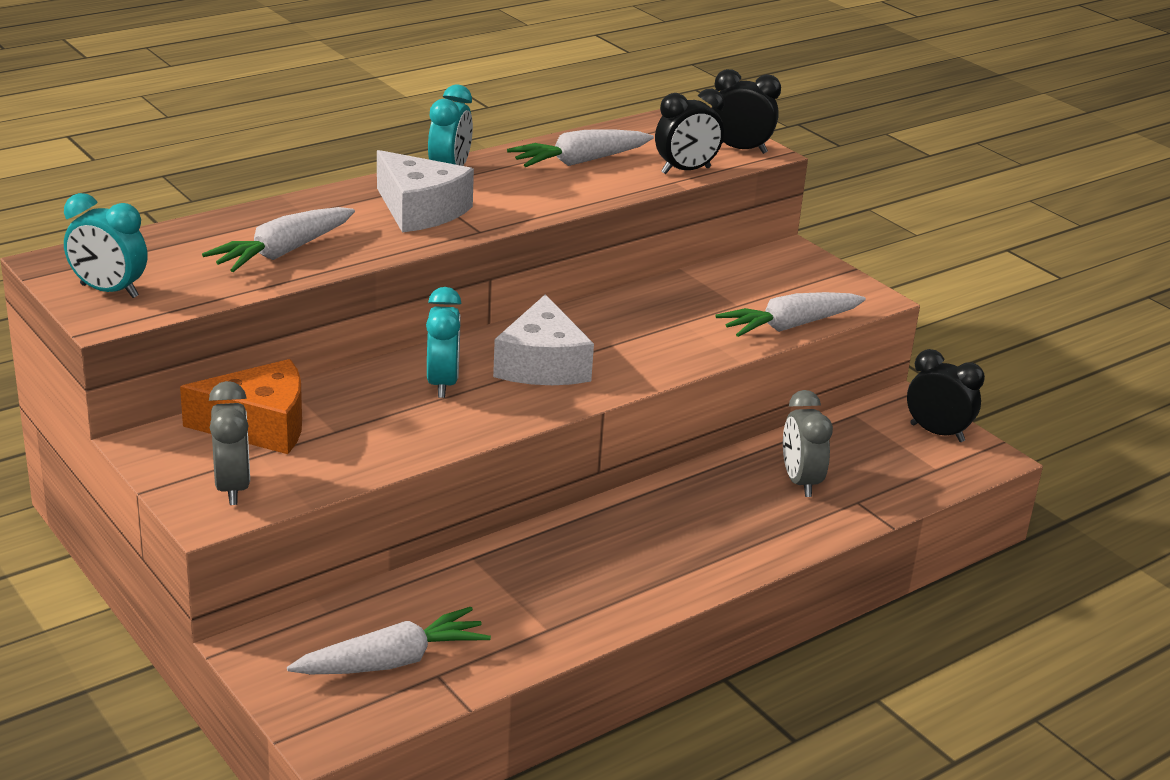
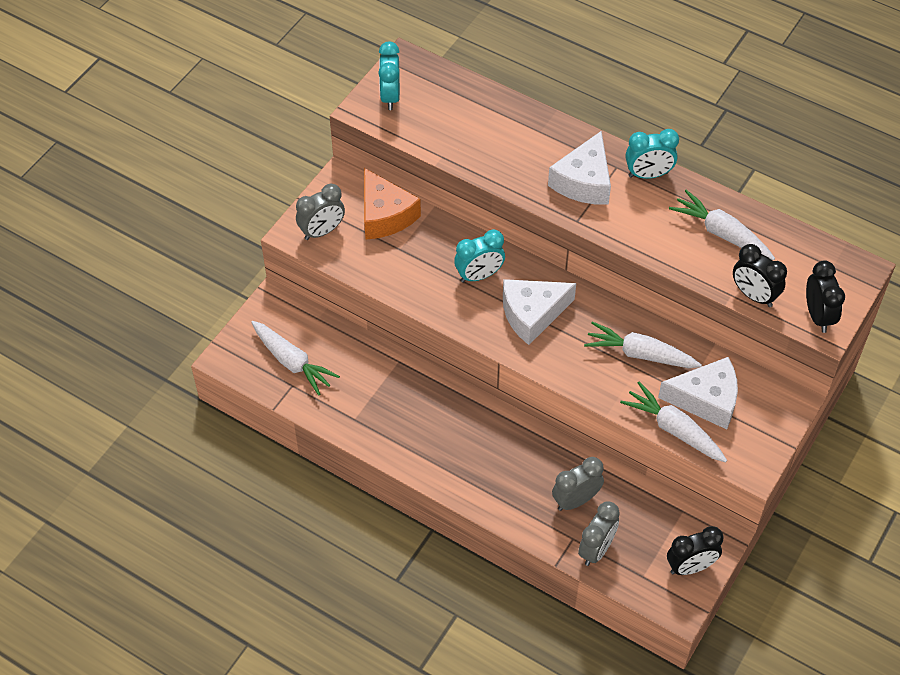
camera: 70 degrees right, 25 degrees up
white carrot [202,207,355,272] -> white carrot moved to [584,321,702,368]
black clock [907,349,985,442] -> black clock turned 60 degrees clockwise [667,526,723,575]
none -> grey clock [578,501,620,566]
none -> white cheese [658,357,738,429]

